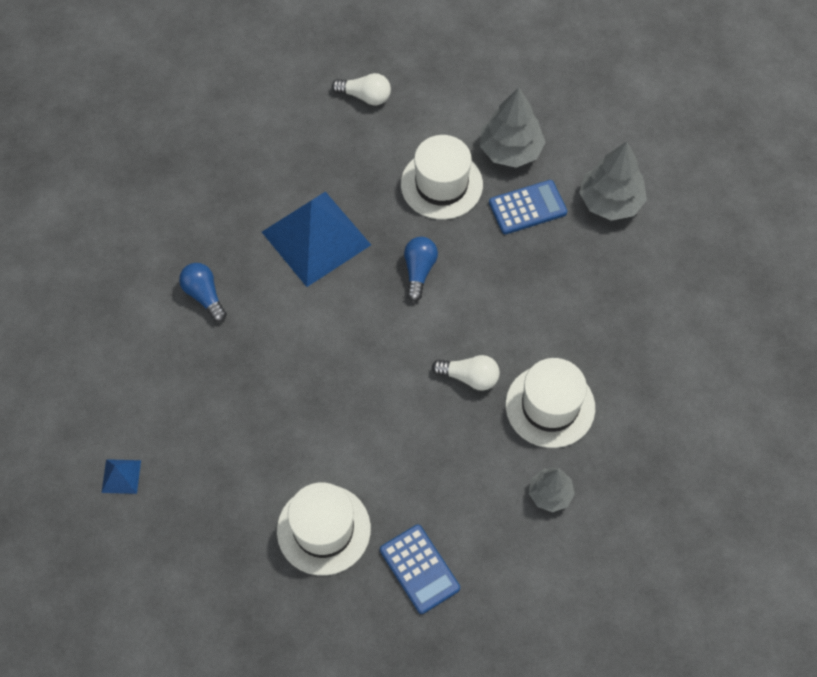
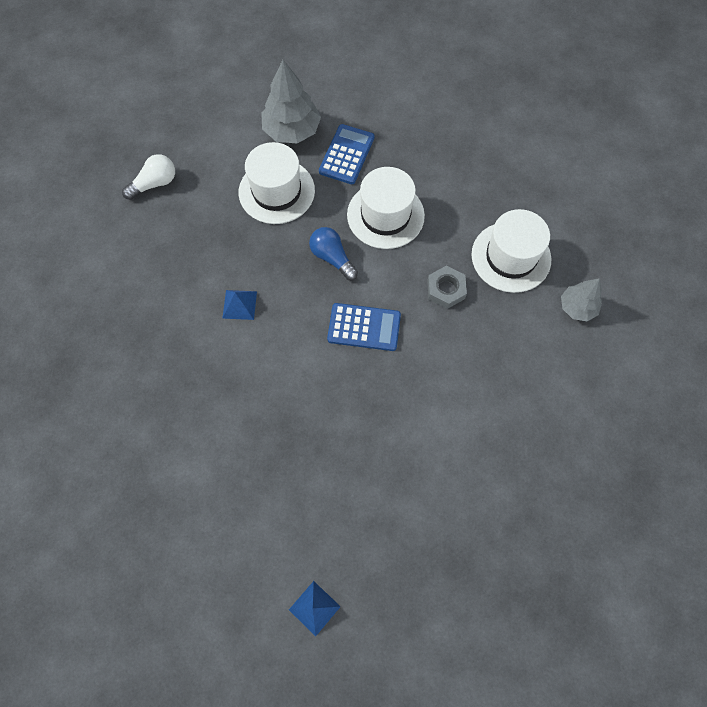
camera: 50 degrees left, 5 degrees up
blue light bulb [179,263,227,322] -> none
blue pyramid [262,192,371,287] -> blue pyramid [222,290,257,320], size x0.41
white hat [277,483,371,576] -> white hat moved to [347,167,425,249]
blue calculator [380,524,460,614] -> blue calculator moved to [327,303,401,351]
white light bulb [432,355,500,391] -> grey nut [427,266,467,309]
grey tree [579,142,647,221] -> none

